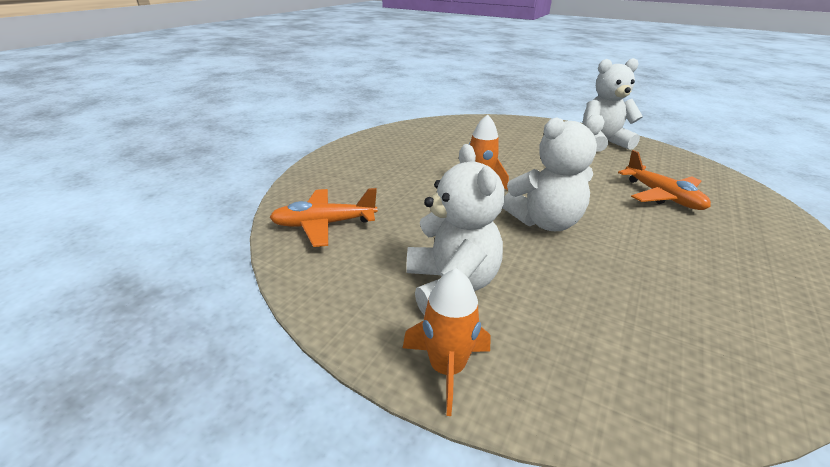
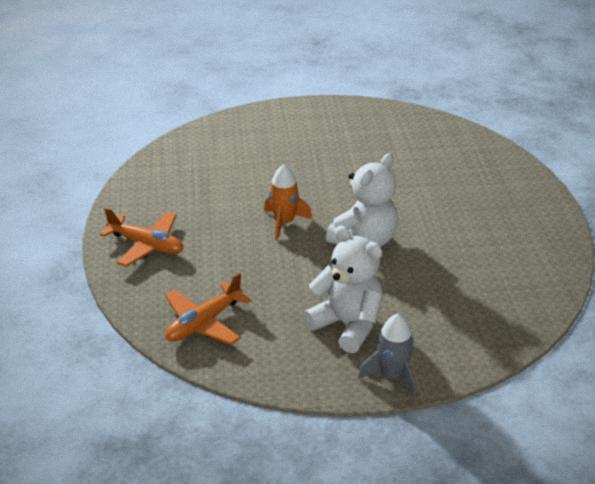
camera: 35 degrees left, 5 degrees up
orange rocket [403,268,490,416] -> grey rocket [358,314,416,399]
white teddy bear [583,58,643,152] -> none
orange plane [618,150,711,210] -> orange plane moved to [100,207,183,267]

